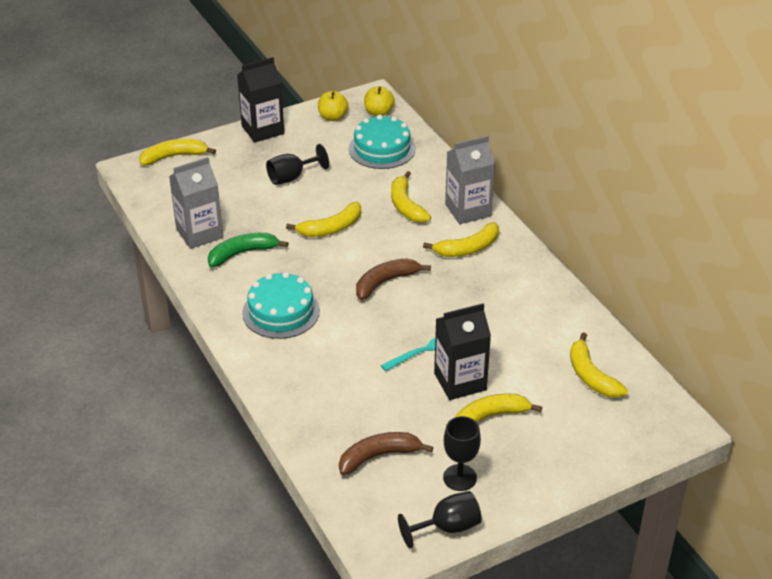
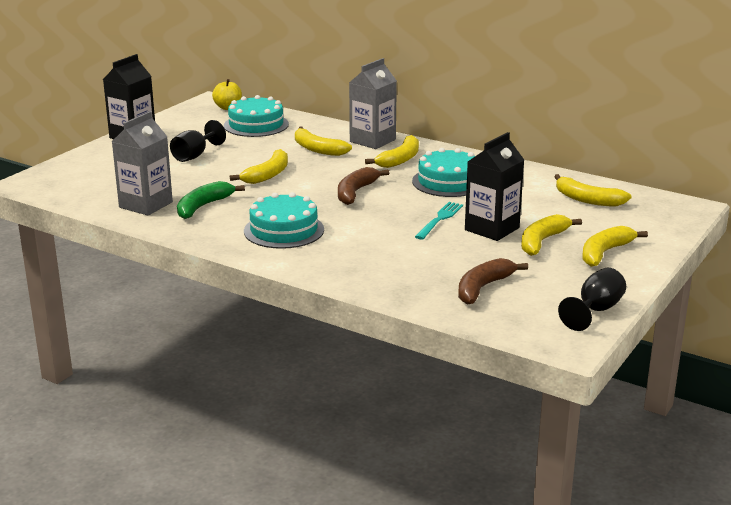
camera: 30 degrees left, 15 degrees down
yellow banana [139,139,216,165] -> yellow banana moved to [582,226,648,267]
yellow apple [318,91,348,121] -> none
black goblet [443,416,481,491] -> none
none -> turquoise cake [412,148,475,197]

